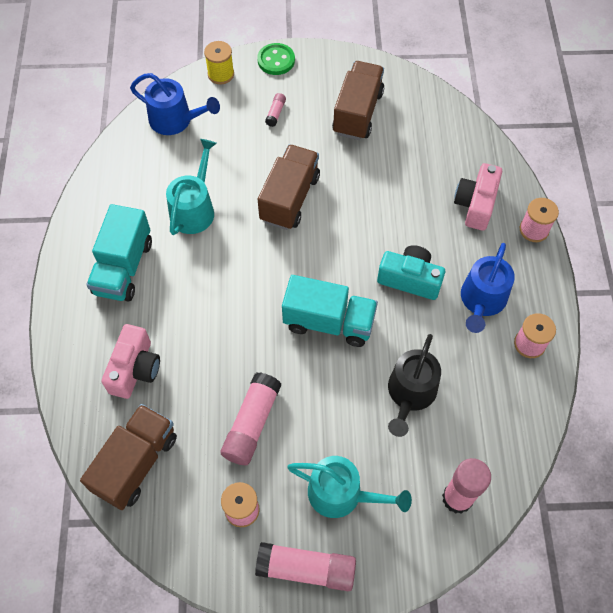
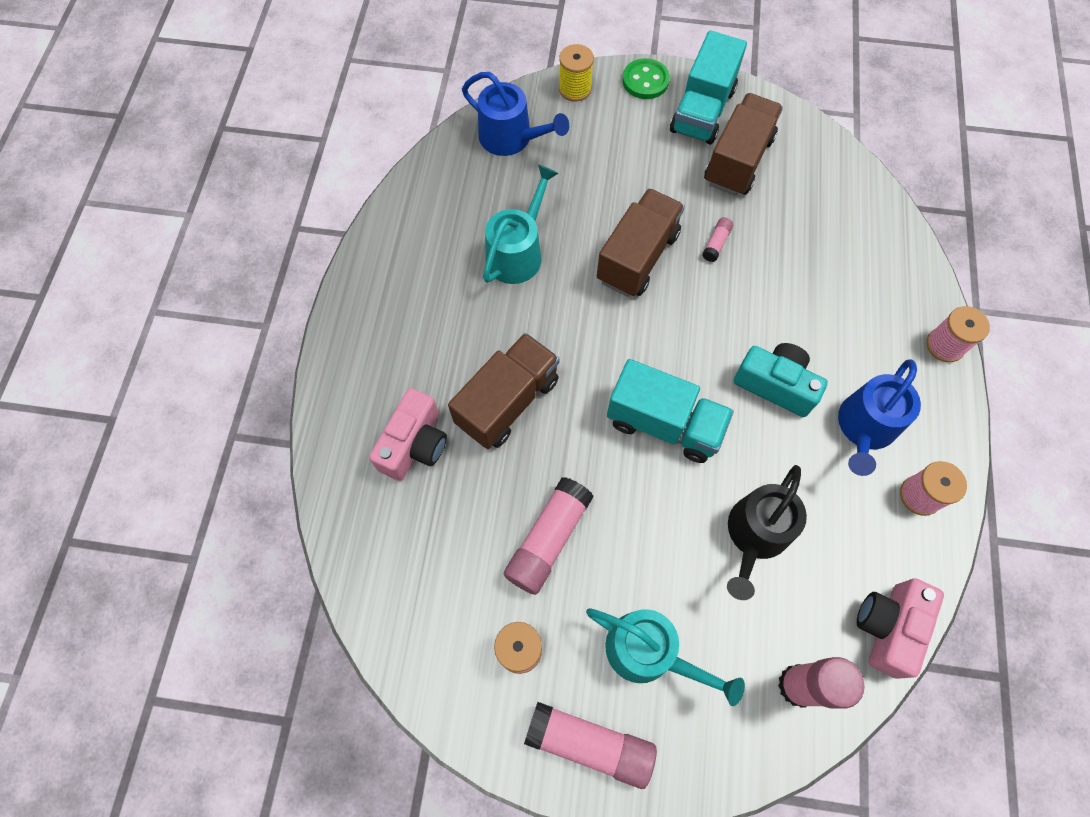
camera: 10 degrees right, 5 degrees up
brown truck [80,404,177,510] -> brown truck moved to [448,333,560,449]
turquoise truck [86,204,152,302] -> turquoise truck moved to [670,30,747,144]
pink glue stick [265,93,286,127] -> pink glue stick moved to [703,217,733,262]
pink camera [454,163,502,231] -> pink camera moved to [857,578,944,679]

